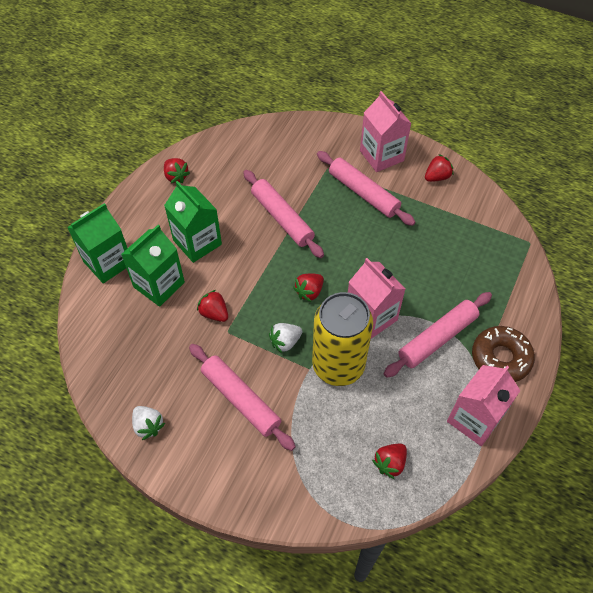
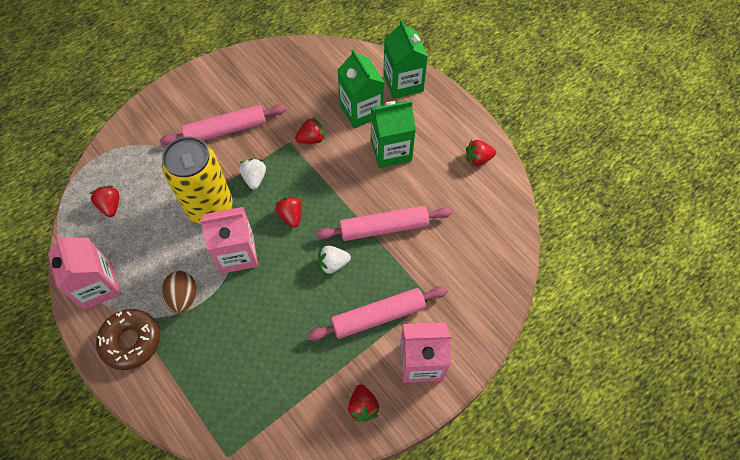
camera: 115 degrees right, 5 degrees up
white strawberry [132,406,165,440] -> white strawberry moved to [318,246,351,274]
pink rolling pin [384,292,492,378] -> brown egg [162,271,196,314]

